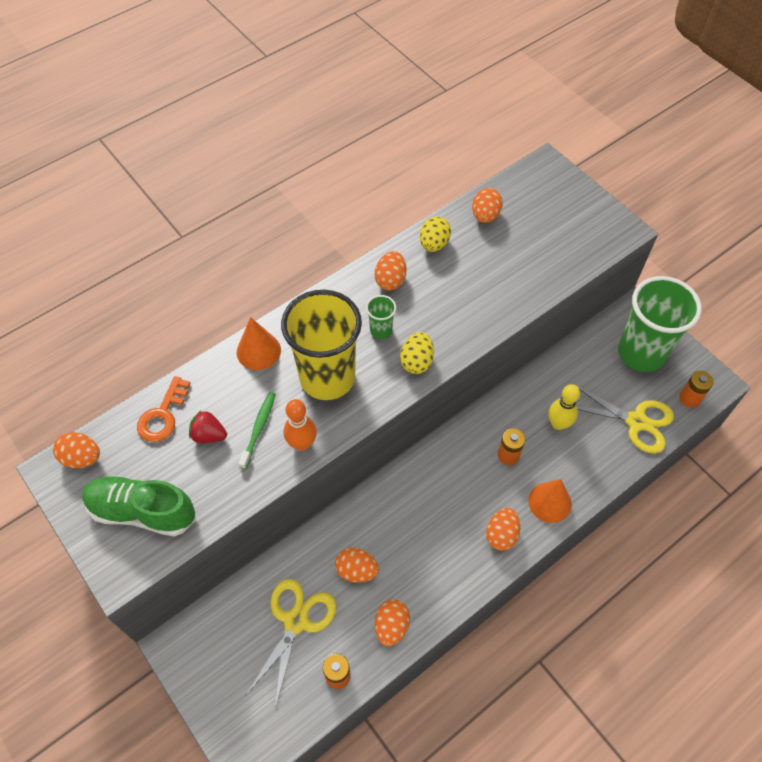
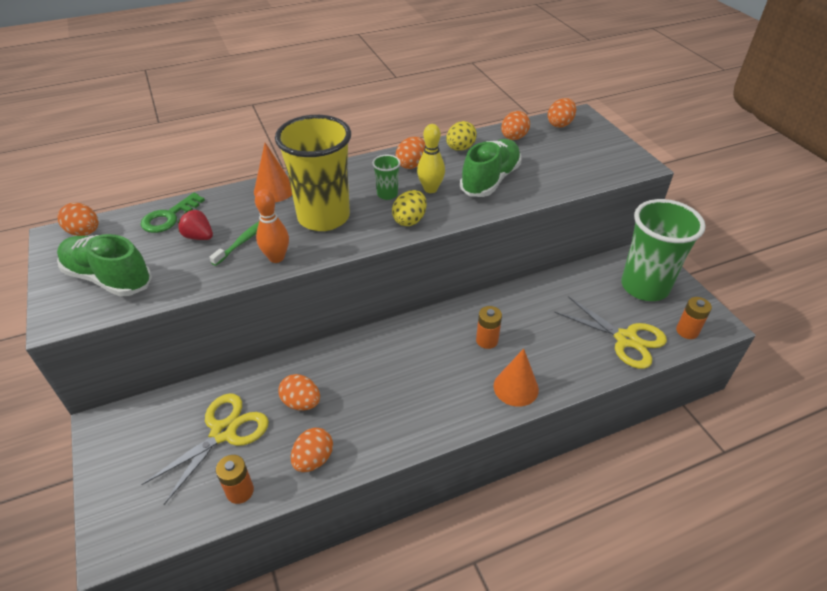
camera: 15 degrees right, 15 degrees down
orange key [137,376,190,442] -> green key [140,193,205,233]
orange egg [486,508,520,551] -> orange egg moved to [548,98,576,128]
yellow bowling pin [549,384,580,430] -> yellow bowling pin moved to [417,124,445,193]
none -> green shoe [460,139,522,197]

